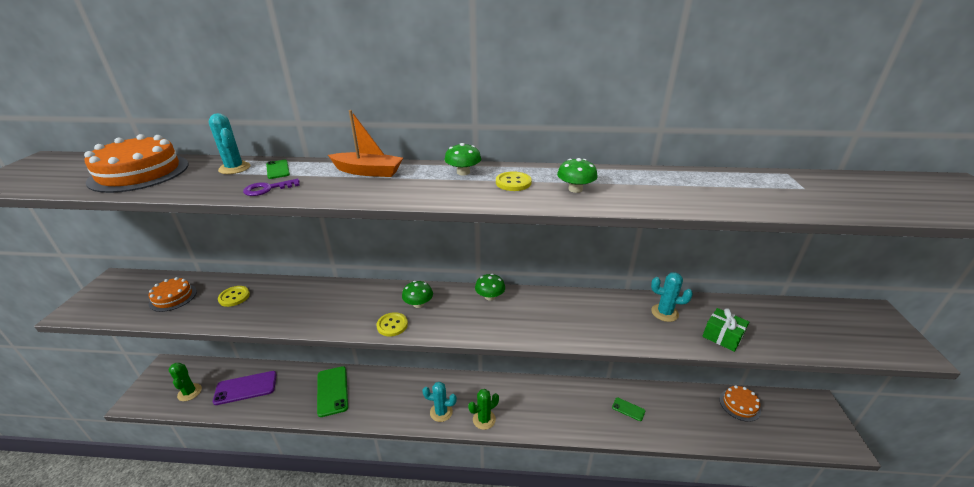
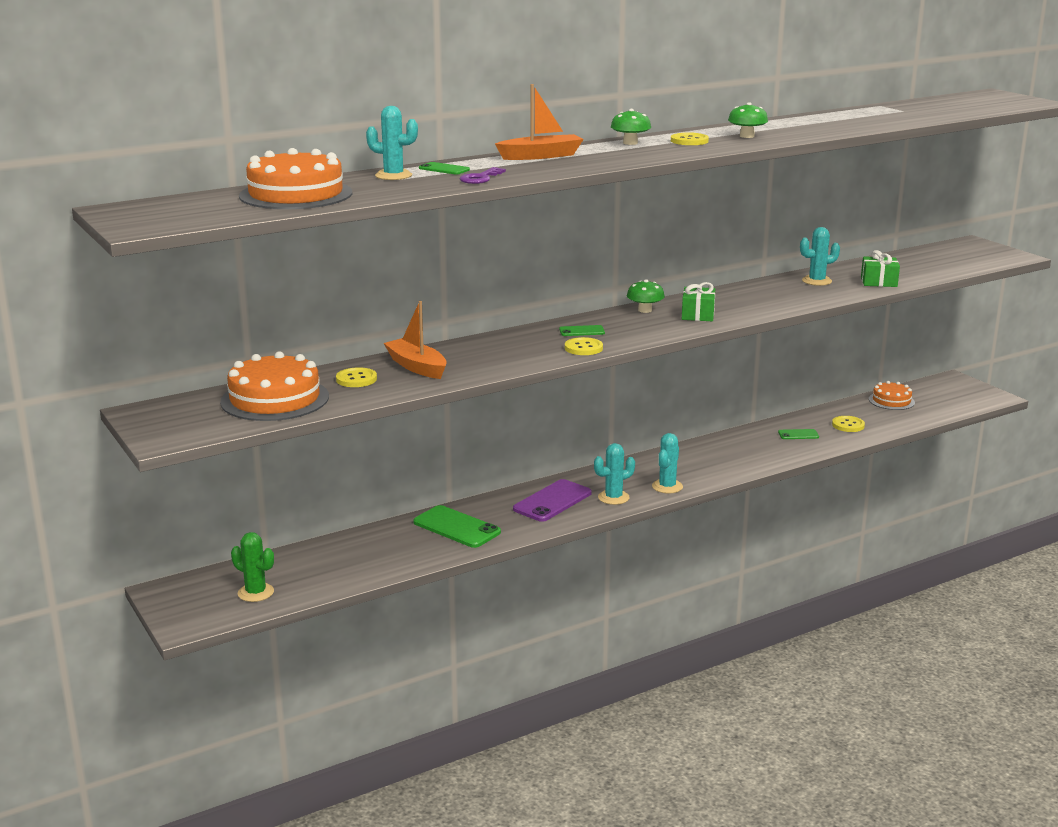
camera: 35 degrees left, 10 degrees down
orange cake [149,277,197,312] -> orange cake [220,351,329,421], size x1.72
purple phone [213,371,277,405] -> purple phone moved to [513,479,592,522]
green mushroom [402,281,433,308] -> green phone [559,325,605,336]
green cactus [468,389,499,430] -> turquoise cactus [652,433,683,493]
none -> orange boat [384,301,447,379]
none -> green gift [682,282,715,321]
none -> yellow button [832,416,865,432]

